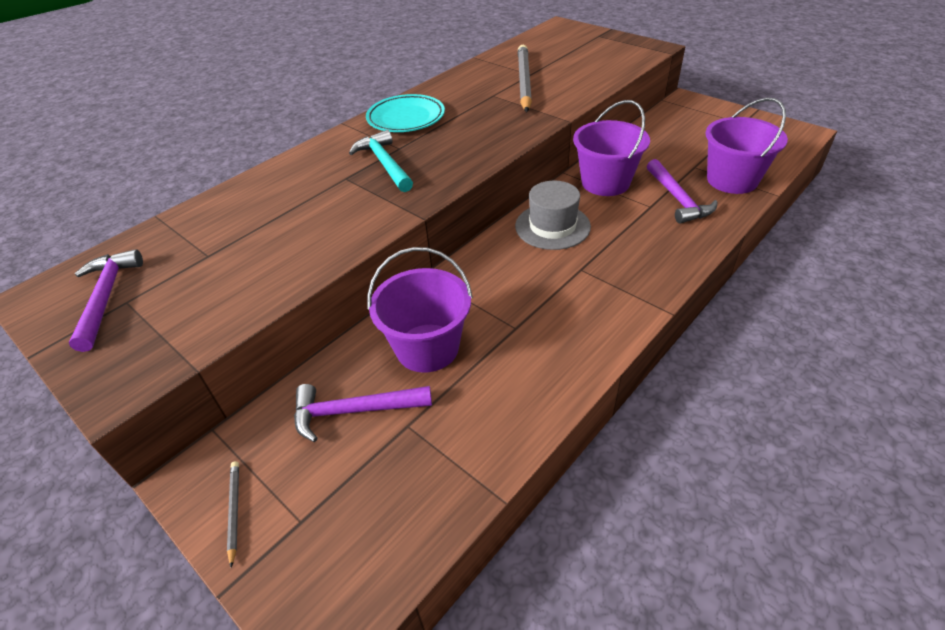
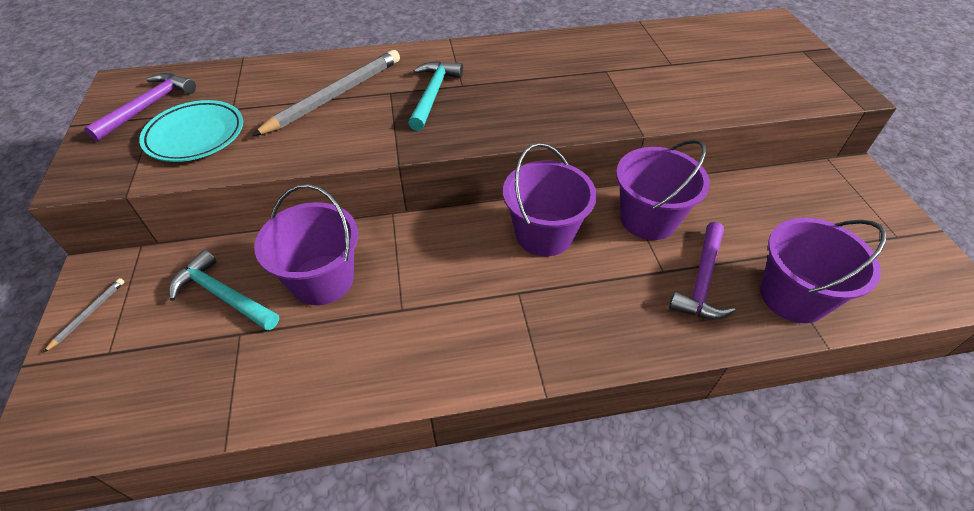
camera: 35 degrees right, 5 degrees up
purple hammer [294,384,432,442] -> turquoise hammer [169,250,279,330]
turquoise plate [366,94,445,132] -> turquoise plate moved to [139,100,243,162]
grey hat [515,181,591,250] -> purple bucket [503,143,597,256]
grey pencil [518,45,532,112] -> grey pencil moved to [252,50,400,136]

